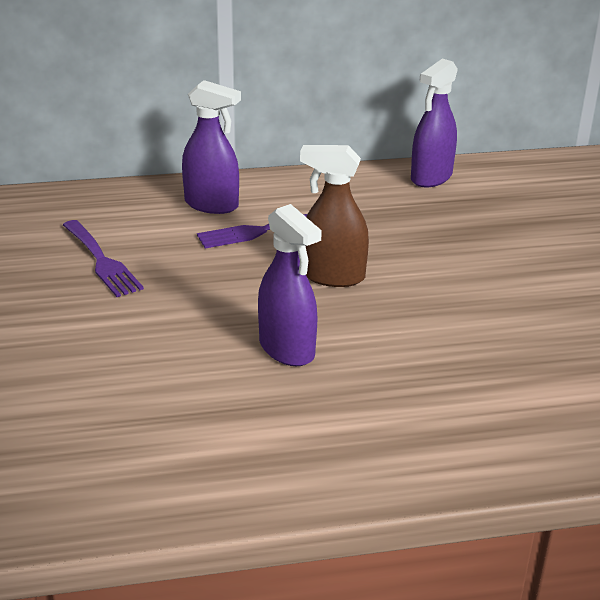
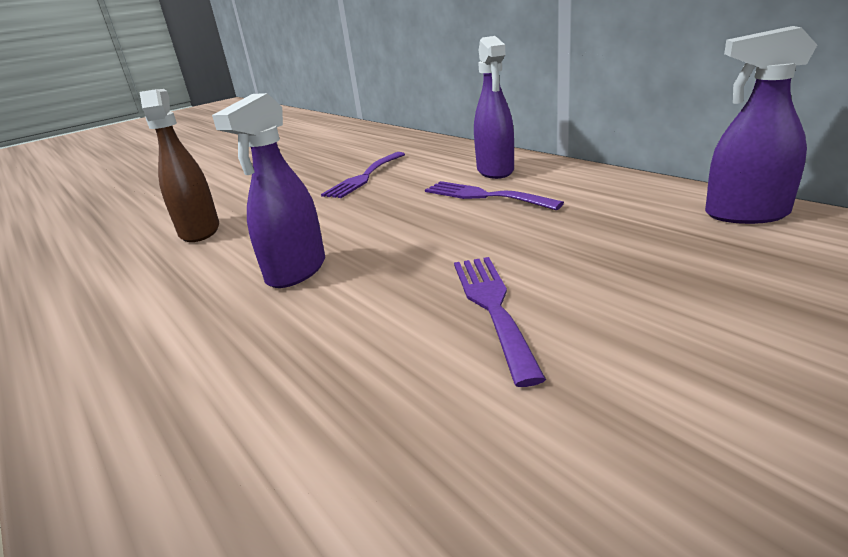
camera: 65 degrees right, 5 degrees down
brown spray bottle [300,145,369,287] -> brown spray bottle moved to [140,89,219,242]
none -> purple fork [454,257,546,387]

